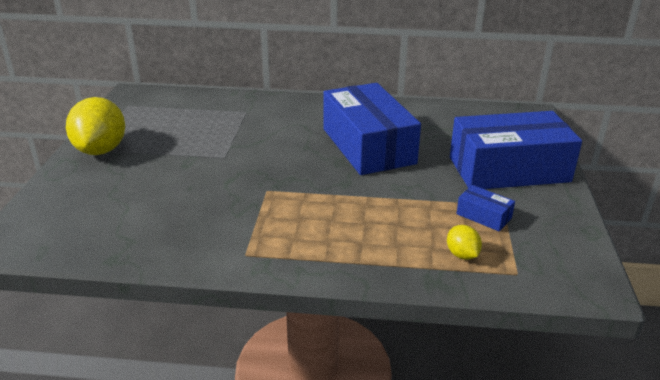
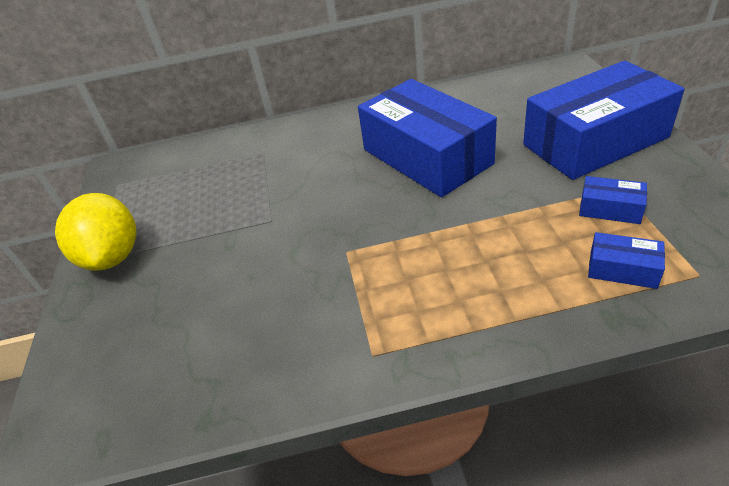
camera: 10 degrees left, 10 degrees up
yellow lemon [447,225,482,260] -> blue box [588,232,665,289]

